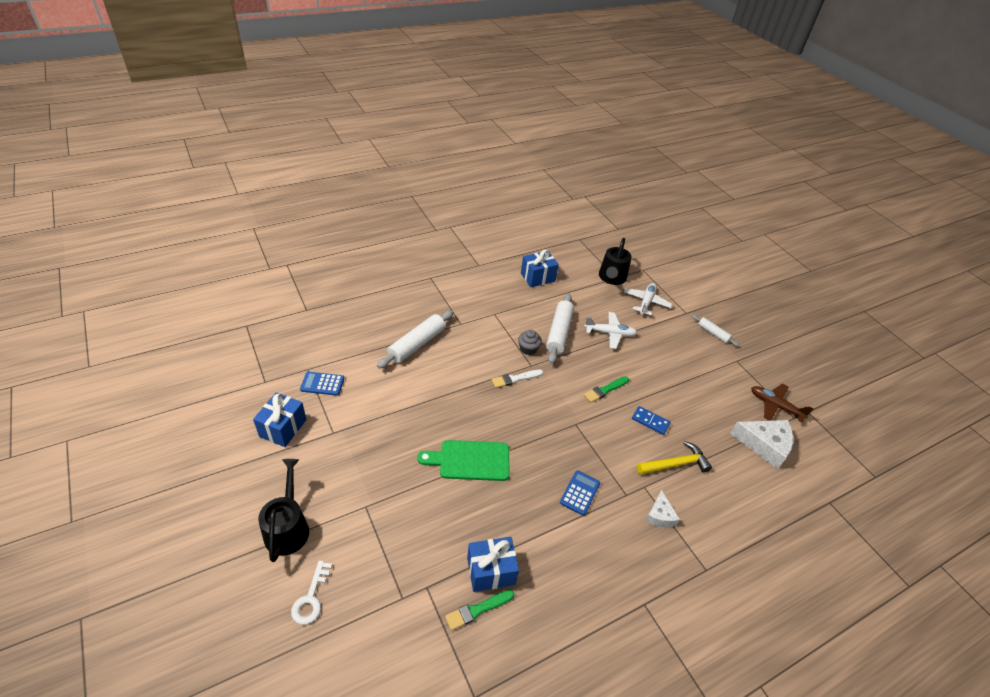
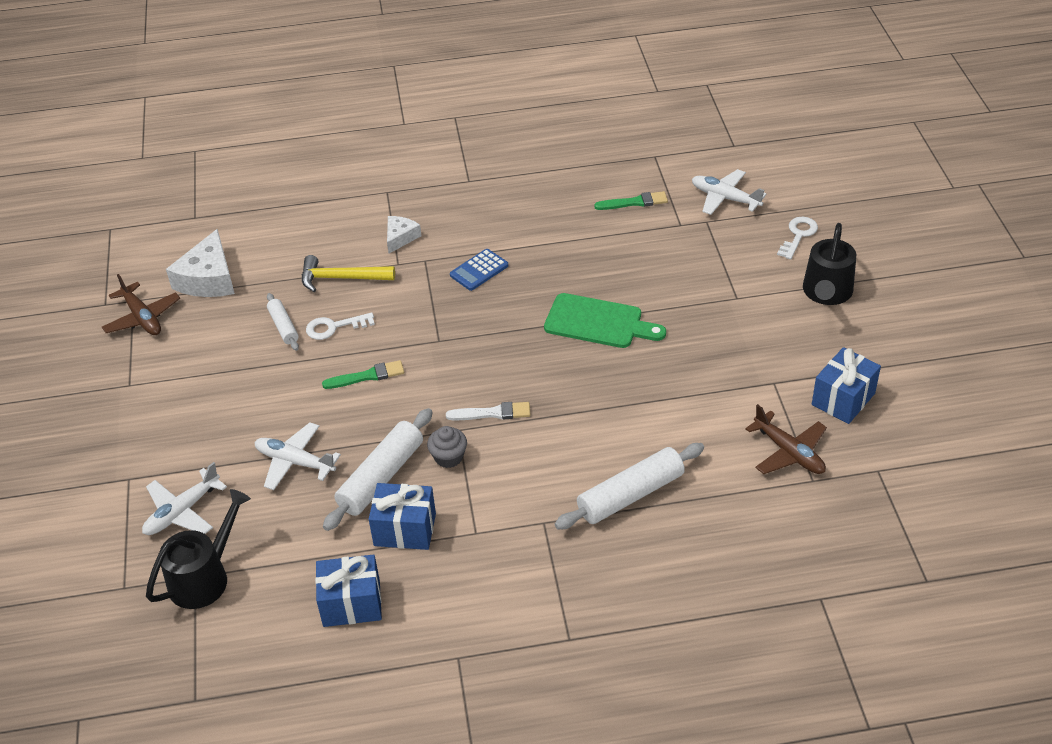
camera: 155 degrees left, 0 degrees up
blue calculator [300,372,344,396] -> brown plane [745,404,827,474]
blue gift [467,537,519,592] -> blue gift moved to [369,483,436,550]
blue domino [632,406,671,435] -> white key [306,313,375,340]
white rolling pin [692,315,739,346] -> white rolling pin moved to [267,293,299,351]
white cheese [730,420,793,469] -> white cheese turned 120 degrees counterclockwise [166,229,235,297]
none -> white plane [692,169,767,215]

